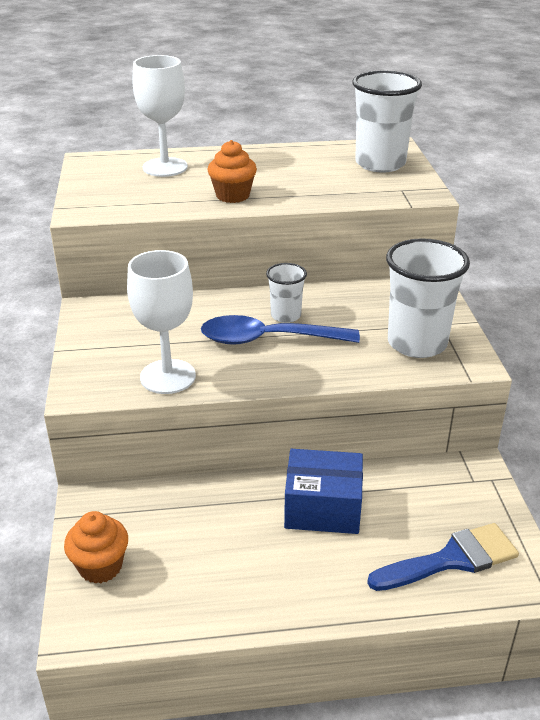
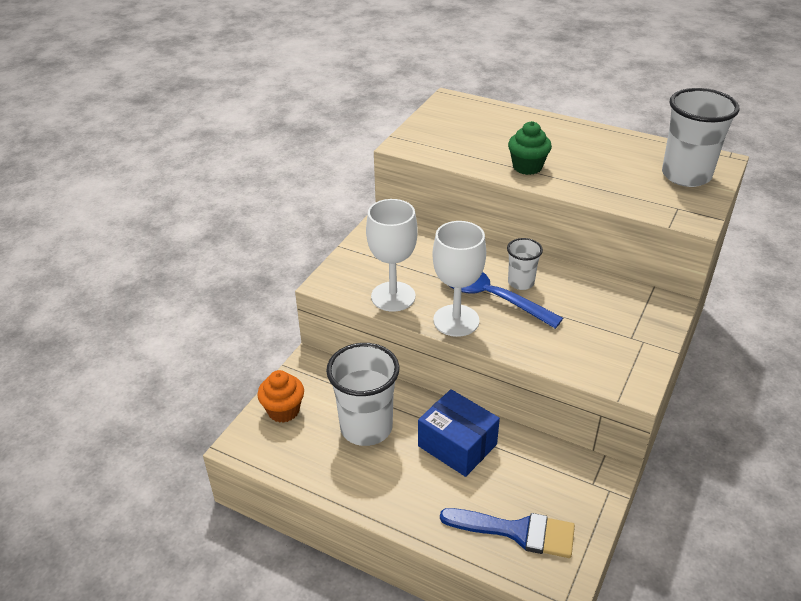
camera: 35 degrees right, 5 degrees up
white goblet [132,55,188,177] -> white goblet moved to [432,221,486,337]
orange cupcake [208,140,257,203] -> green cupcake [508,121,552,175]
white cup [386,238,470,358] -> white cup moved to [326,343,400,446]

